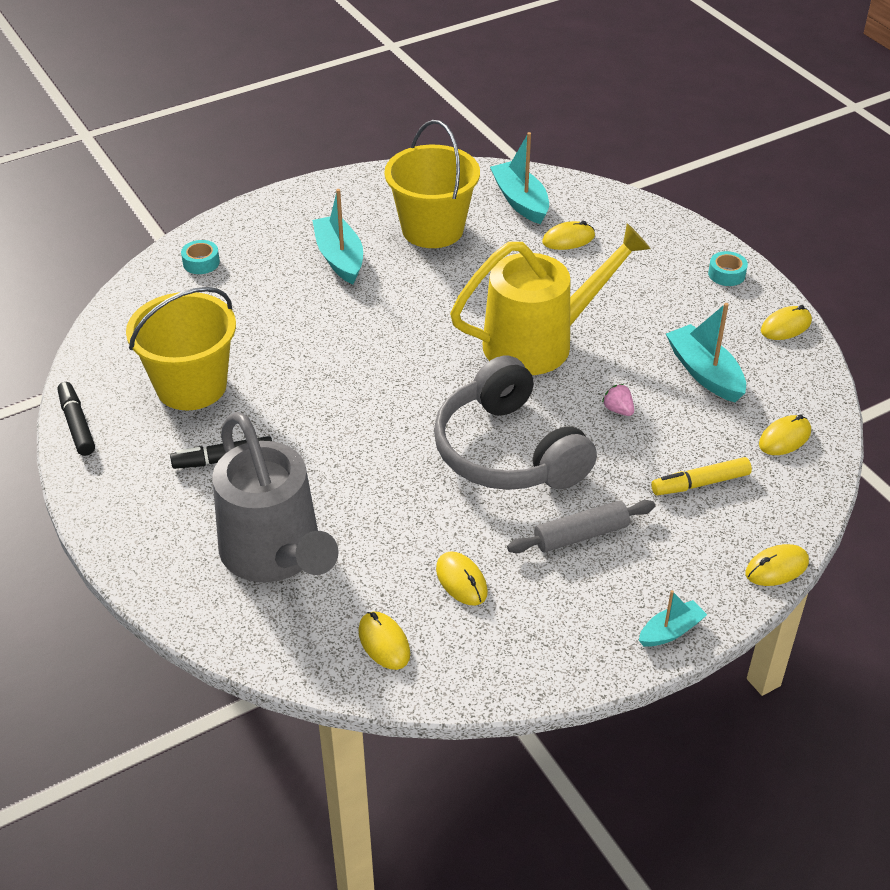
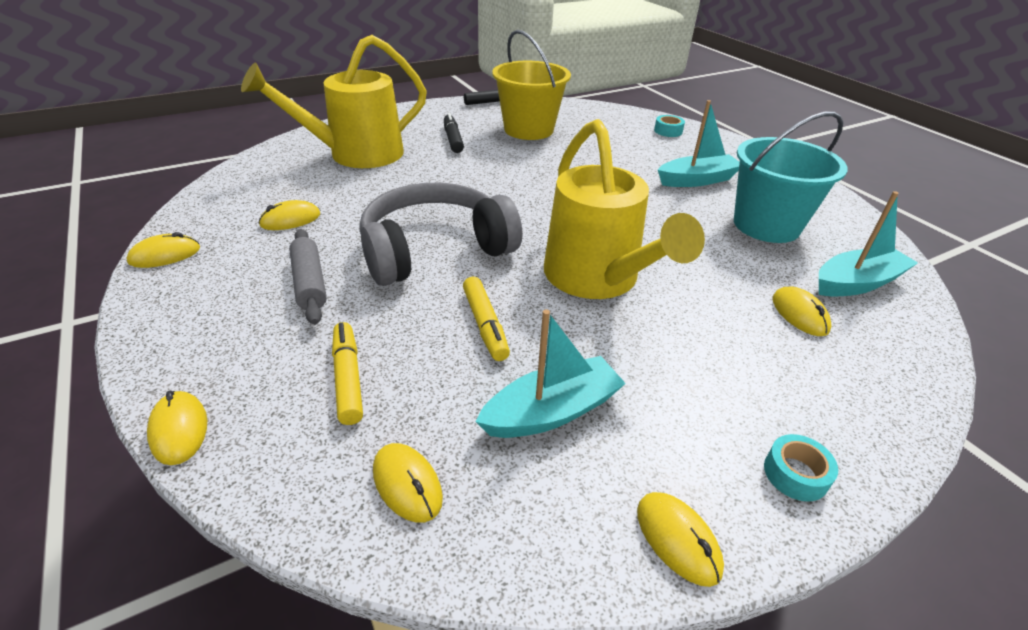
camera: 90 degrees right, 5 degrees down
grey watering can [212,412,339,582] -> yellow watering can [241,35,427,168]
yellow mouse [358,612,410,670] -> yellow mouse moved to [127,232,200,268]
yellow bucket [385,120,480,248] -> turquoise bucket [734,111,848,243]
pink strawberry [602,384,634,416] -> yellow marker [463,277,510,361]
turquoise boat [639,590,707,647] -> none

